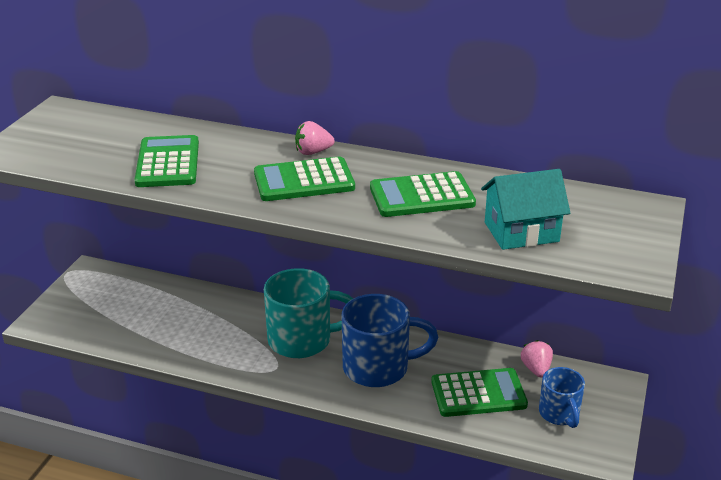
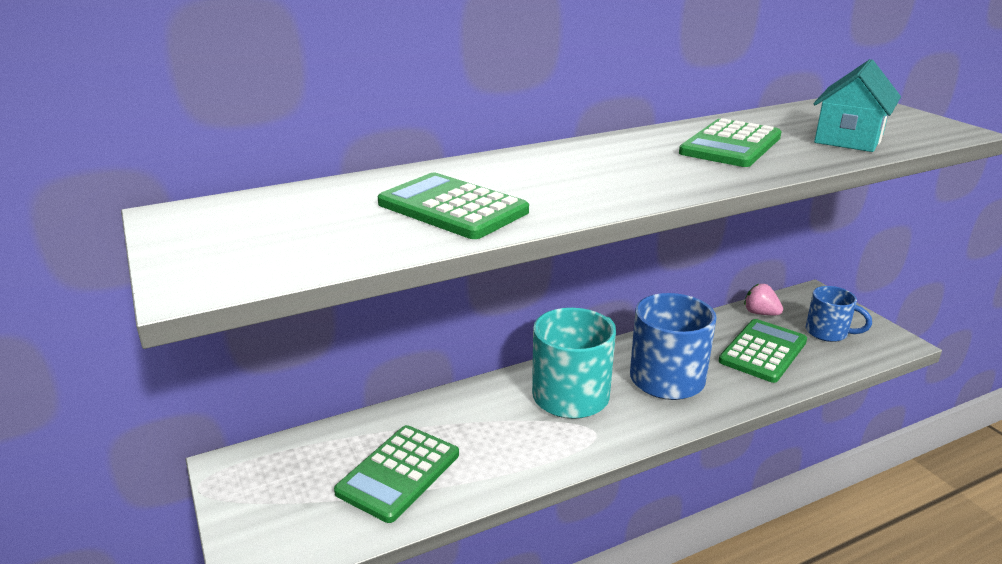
camera: 45 degrees left, 5 degrees down
green calculator [254,156,355,201] -> green calculator moved to [334,425,459,523]
pink strawberry [295,121,335,155] -> none

